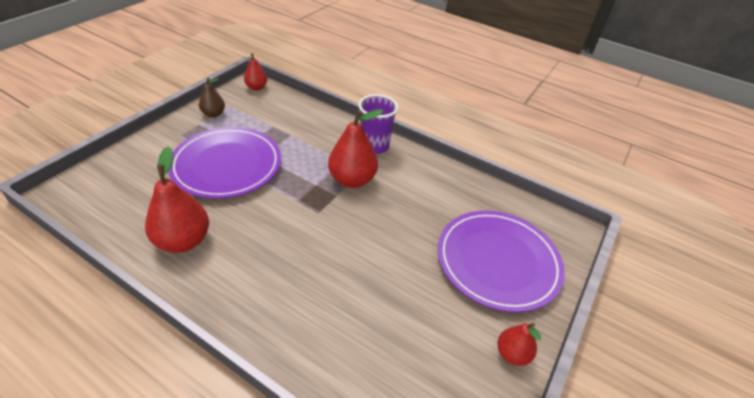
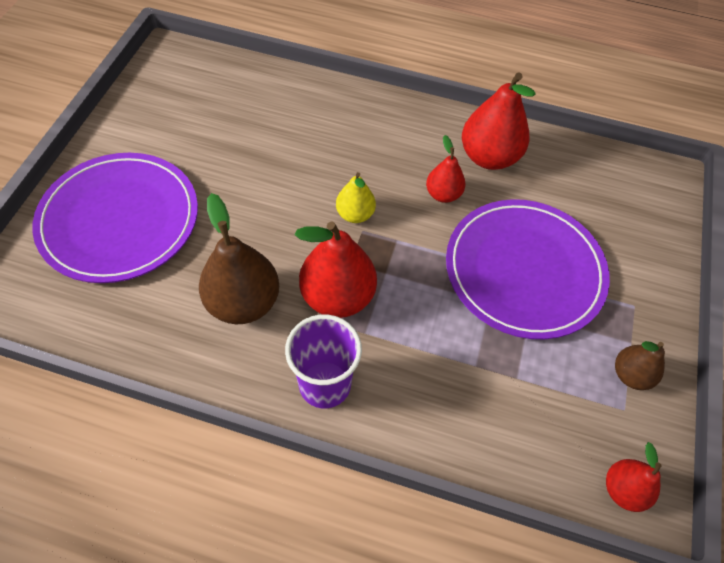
camera: 165 degrees right, 15 degrees up
red pear [498,323,541,366] -> red pear moved to [426,135,466,203]
none -> brown pear [199,193,279,324]
none -> yellow pear [336,172,376,223]

